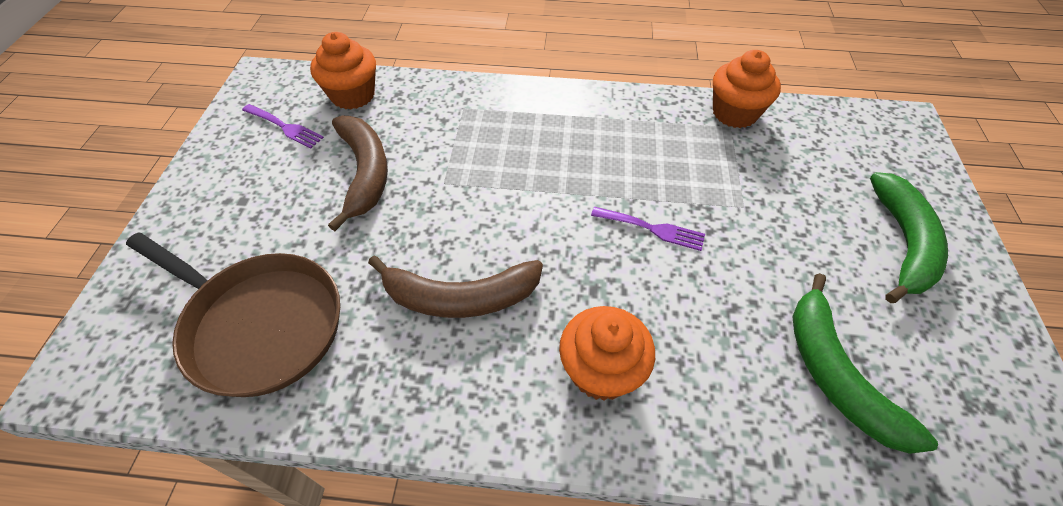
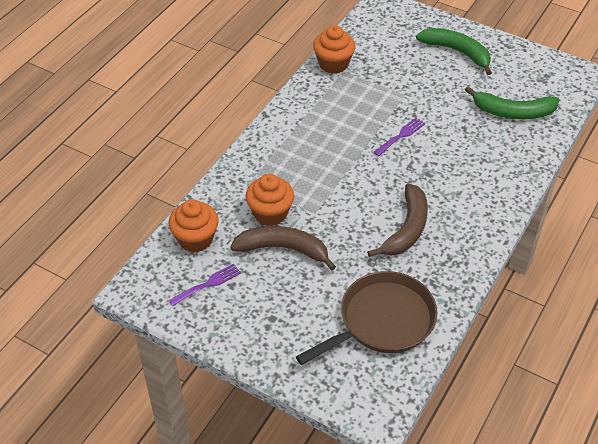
camera: 65 degrees left, 5 degrees down
orange cupcake [559,306,655,401] -> orange cupcake moved to [246,174,294,226]

